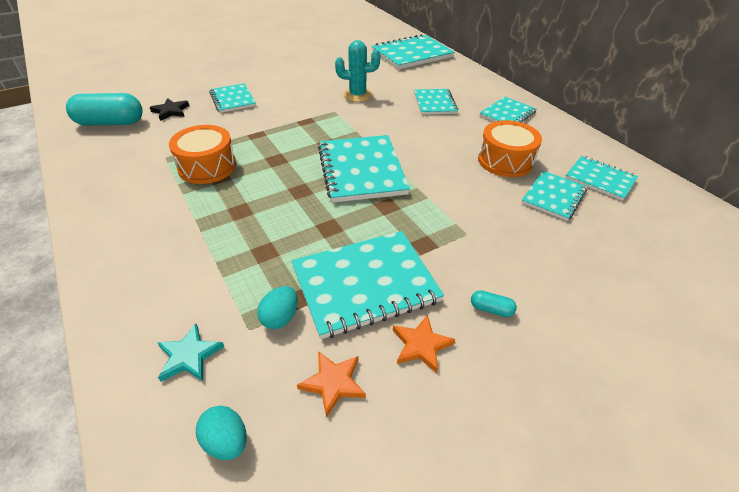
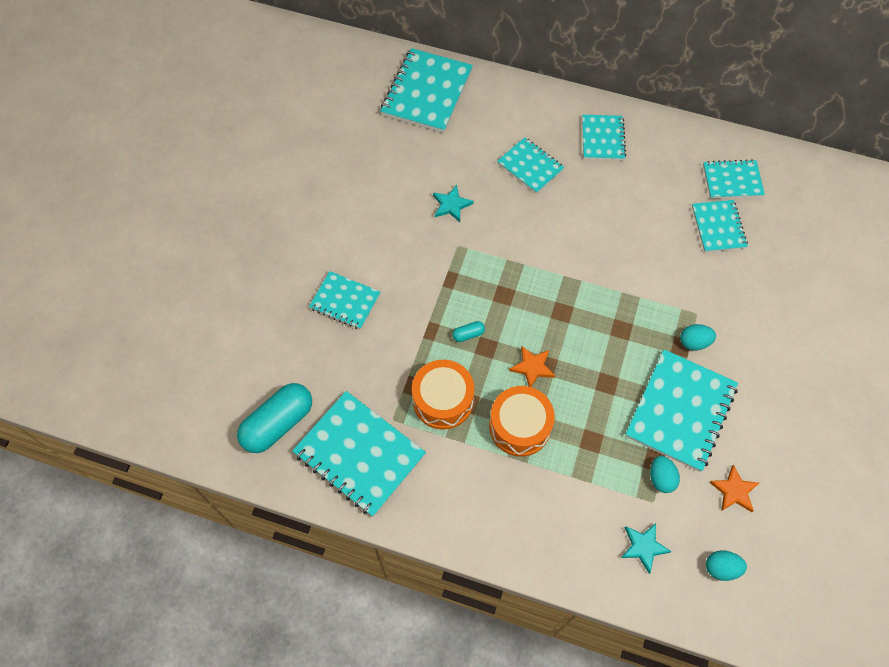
camera: 40 degrees left, 20 degrees up
black star [149,98,189,121] -> none
turquoise notebook [318,135,410,203] -> turquoise notebook moved to [292,391,426,517]
turquoise cactus [335,40,381,102] -> turquoise star [433,185,474,222]
orange star [393,314,455,373] -> orange star moved to [509,346,555,387]
turquoise capsule [471,290,517,317] -> turquoise capsule moved to [452,321,485,342]
orange drum [478,120,542,177] -> orange drum moved to [489,386,555,456]
none -> turquoise egg [680,324,716,351]

